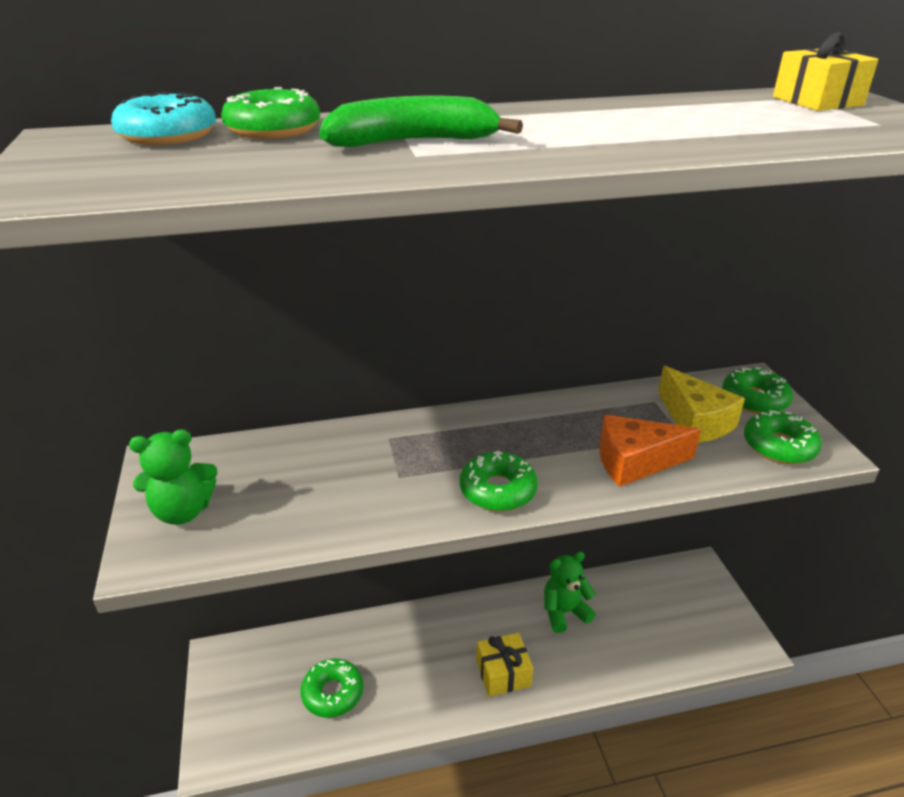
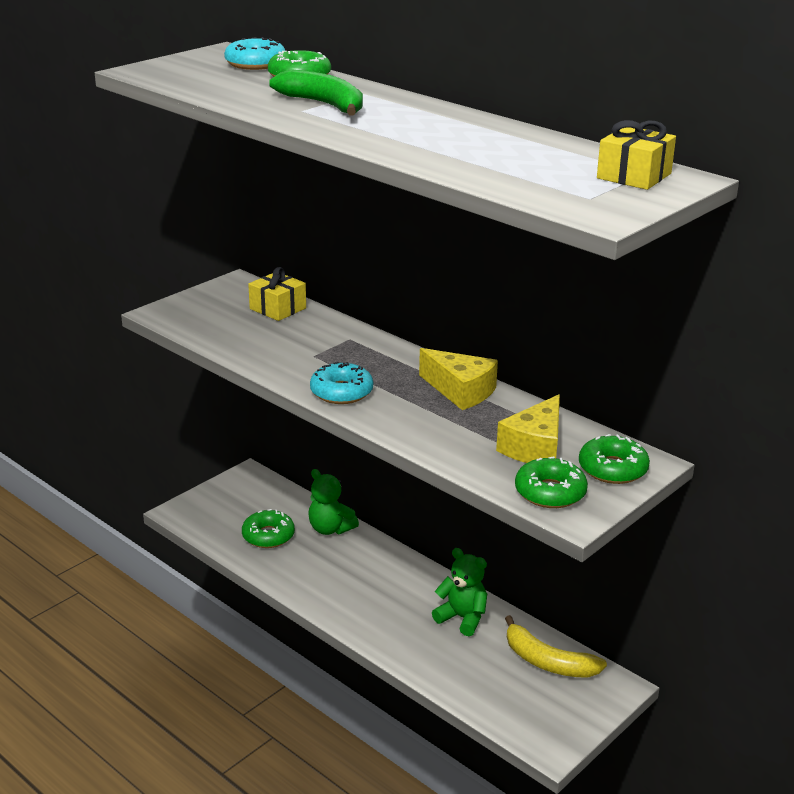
camera: 55 degrees right, 5 degrees down
green teddy bear [129,429,218,525] -> green teddy bear moved to [308,469,359,535]
green donut [460,451,538,511] -> turquoise donut [310,362,373,404]
yellow gift [476,633,533,697] -> yellow gift moved to [248,267,306,321]
orange cheese [599,414,701,487] -> none
none -> yellow cheese [419,348,498,410]
none -> yellow banana [505,615,607,678]

